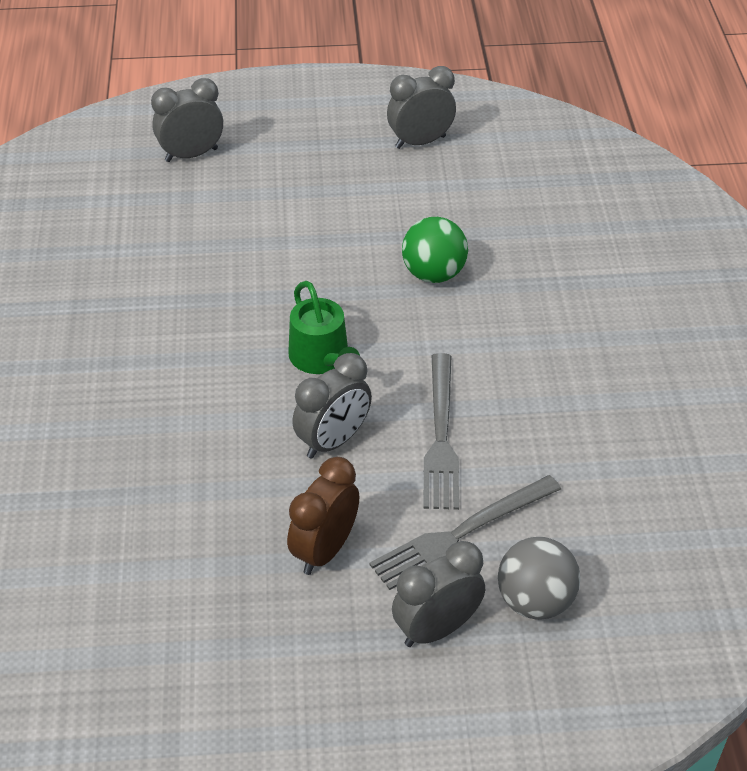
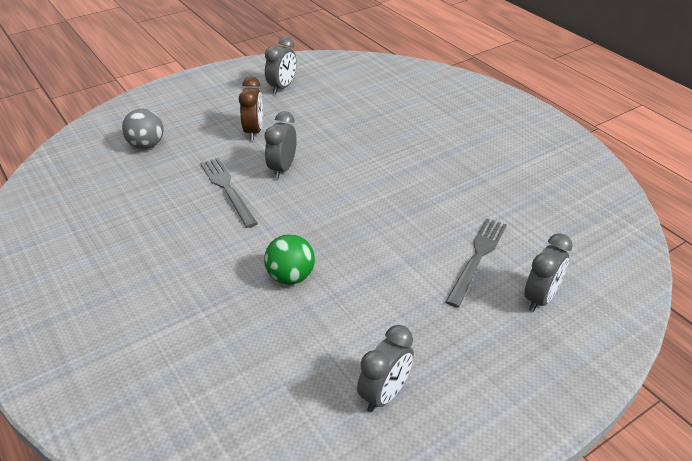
camera: 150 degrees right, 5 degrees down
green watering can [288,281,360,374] -> none
grey fork [369,475,561,590] -> grey fork moved to [446,218,507,308]
grey clock [392,541,485,647] -> grey clock moved to [265,37,297,94]

